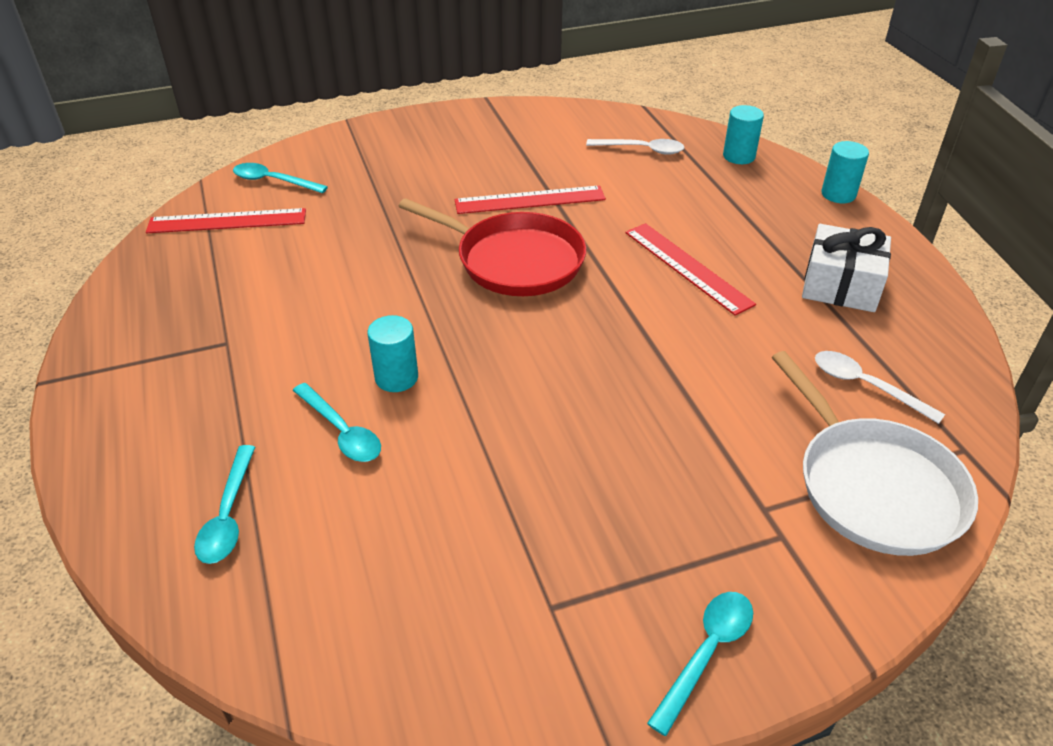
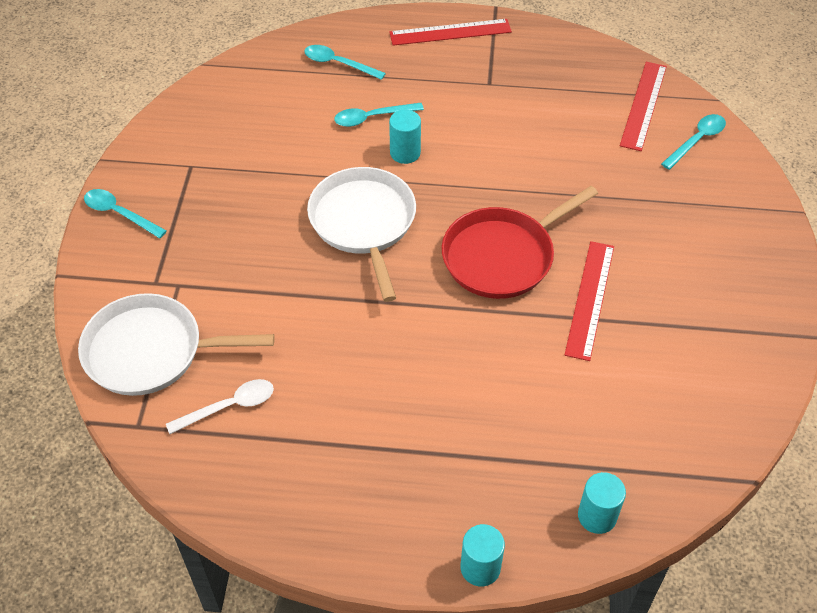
camera: 115 degrees right, 10 degrees up
white spoon [586,139,685,155] -> none
red ruler [625,223,756,316] -> red ruler moved to [389,19,512,46]
turquoise spoon [647,592,753,736] -> turquoise spoon turned 150 degrees clockwise [84,189,167,238]
white gift [802,224,891,312] -> none
none -> white pan [307,167,416,302]

